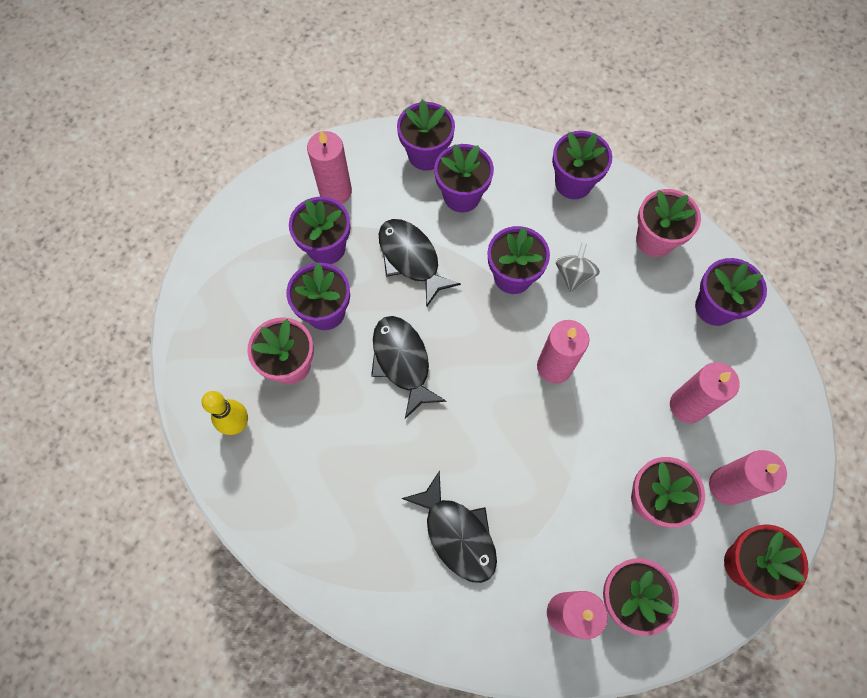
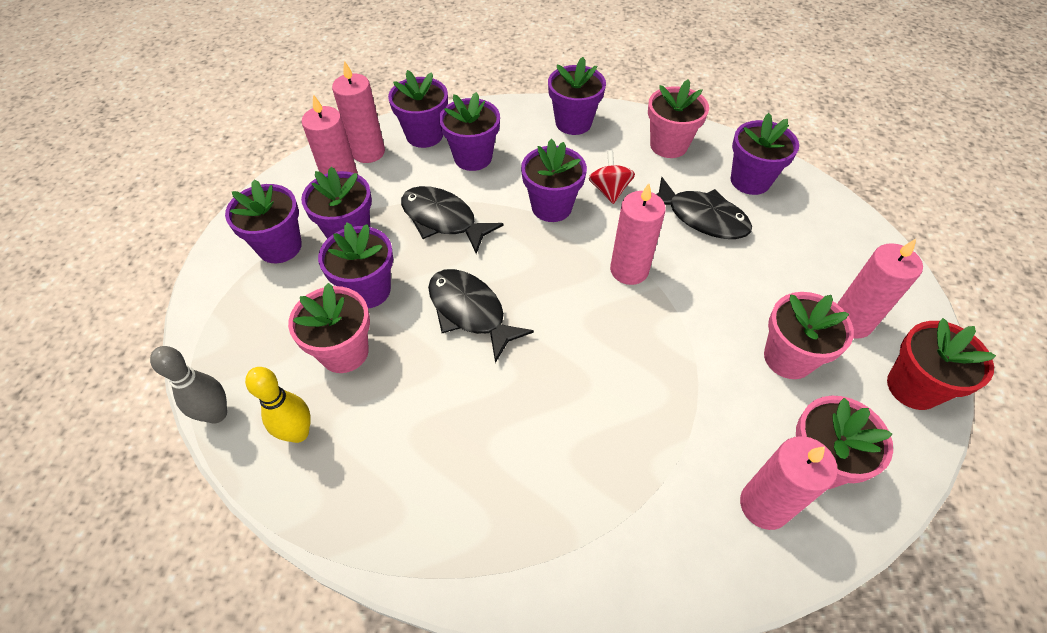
camera: 20 degrees left, 15 degrees down
black fish [402,470,497,583] -> black fish moved to [656,177,752,239]
grey spinning top [556,242,600,292] -> red spinning top [589,150,635,204]
pink candle [670,362,740,423] -> pink candle moved to [332,61,385,163]
none -> grey bowling pin [150,346,227,424]
none -> purple flower pot [225,179,302,263]

